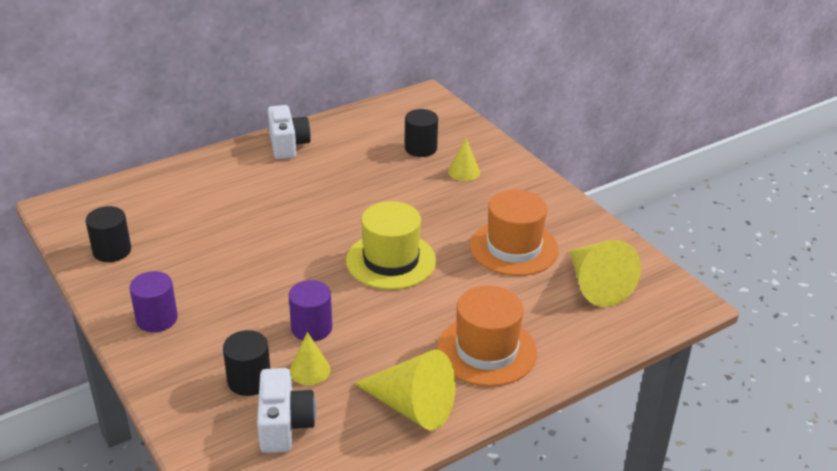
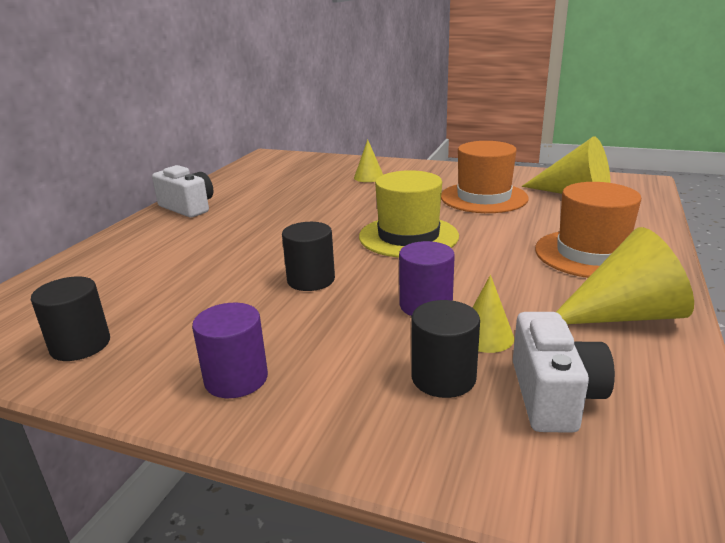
camera: 35 degrees left, 10 degrees down
white camera [257,368,316,453] -> white camera turned 45 degrees clockwise [513,312,615,433]
black cylinder [405,109,438,157] -> black cylinder moved to [282,222,335,291]

